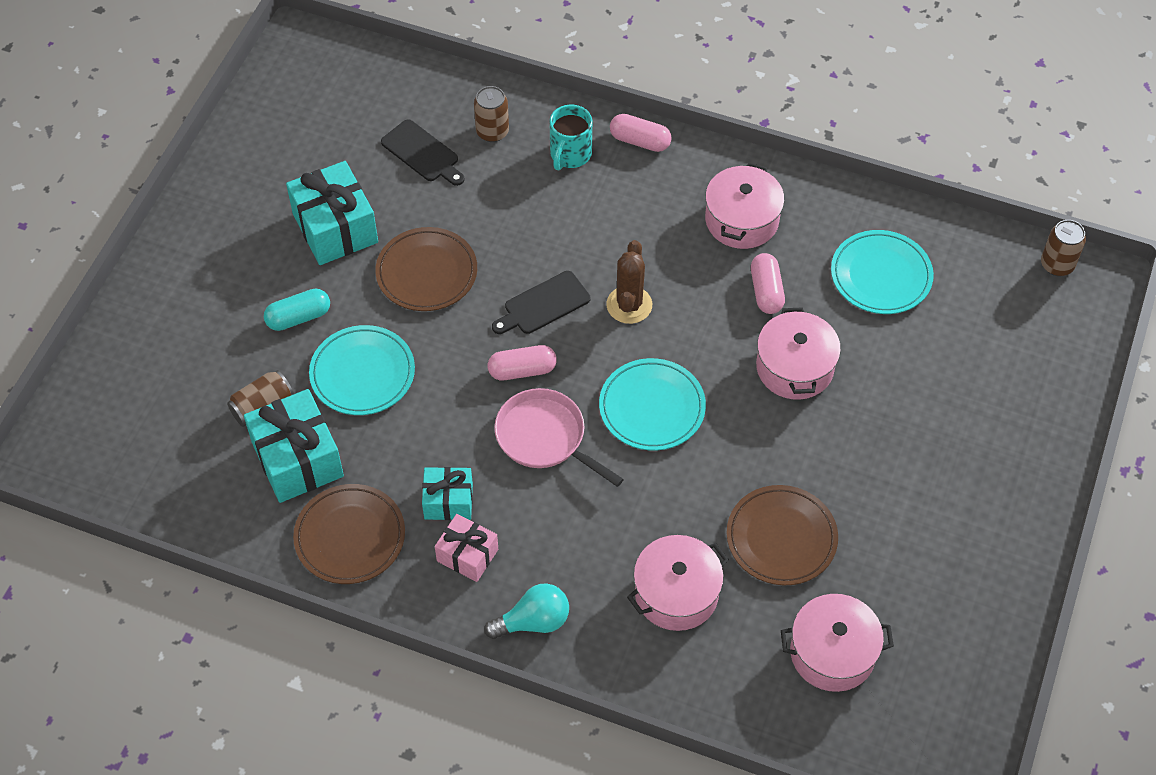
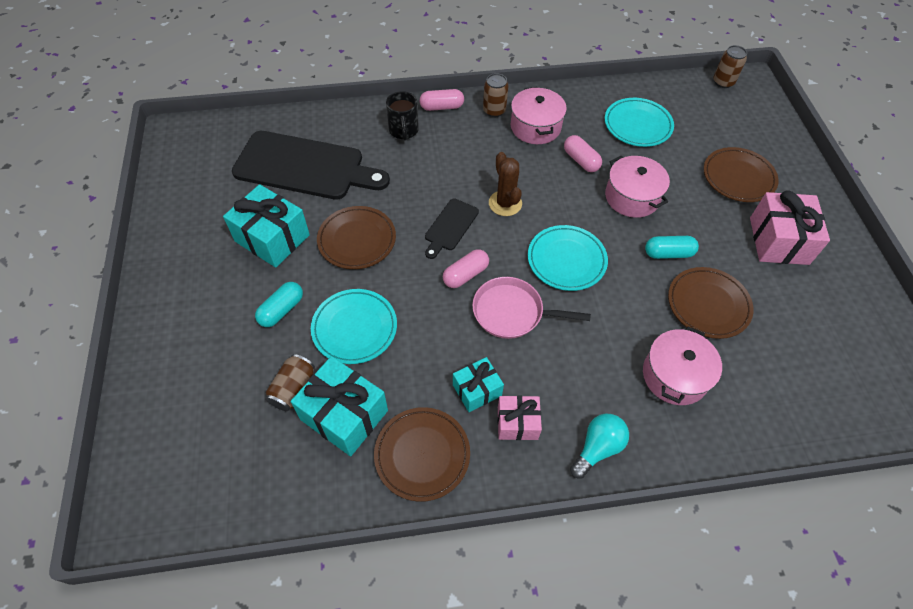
camera: 30 degrees left, 0 degrees up
black cutting board [381,119,465,186] -> black cutting board [232,131,390,200], size x2.12
brown can [474,86,509,142] -> brown can moved to [483,73,509,117]
turquoise mug [550,105,592,170] -> black mug [386,91,419,141]
pink pot [781,594,894,692] -> none
none -> turquoise capsule [645,236,699,259]
none -> brown plate [704,147,779,202]
none -> pink gift [750,190,830,265]

